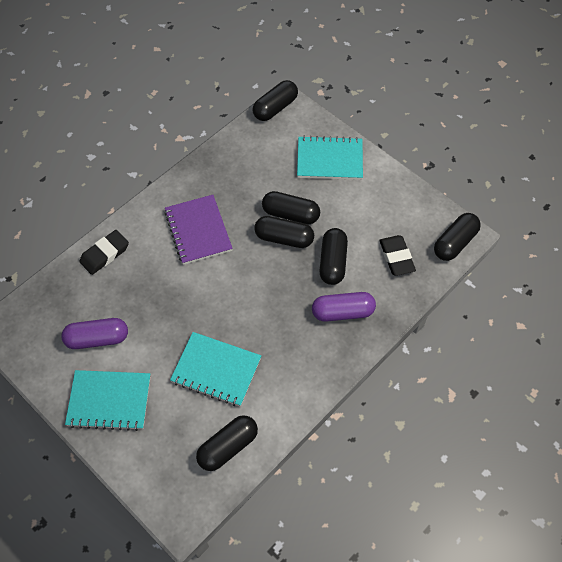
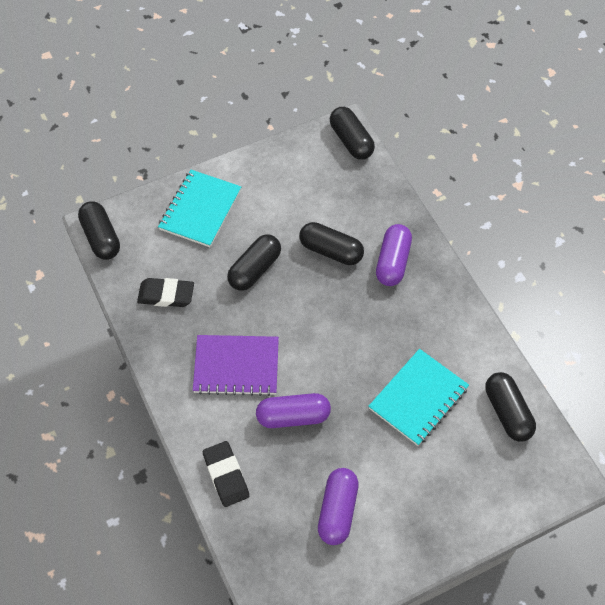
camera: 70 degrees left, 0 degrees up
turquoise notebook [65,370,151,431] -> none
black capsule [254,216,314,248] -> none
black eraser [379,235,416,276] -> black eraser moved to [137,278,194,307]
none -> purple capsule [256,393,331,428]

